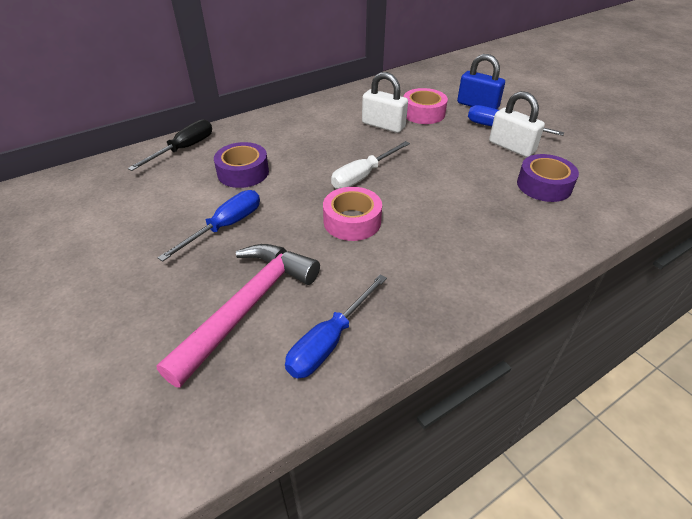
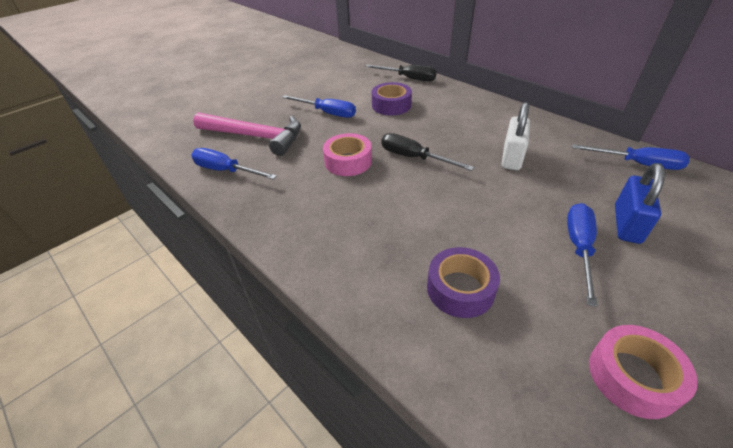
camera: 80 degrees right, 0 degrees up
white screwdriver [331,141,410,189] -> black screwdriver [381,133,474,171]
pink tape [403,88,448,124] -> pink tape moved to [589,325,698,419]
white padlock [489,91,545,157] -> none
none -> blue screwdriver [572,144,690,170]

